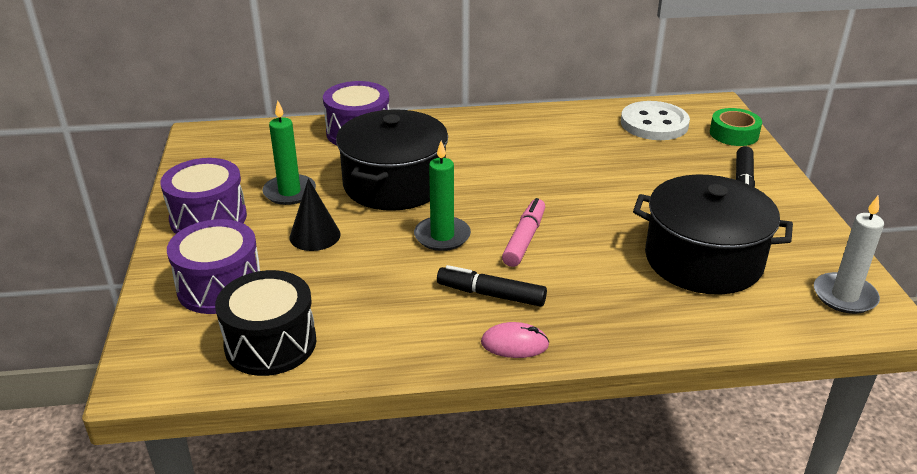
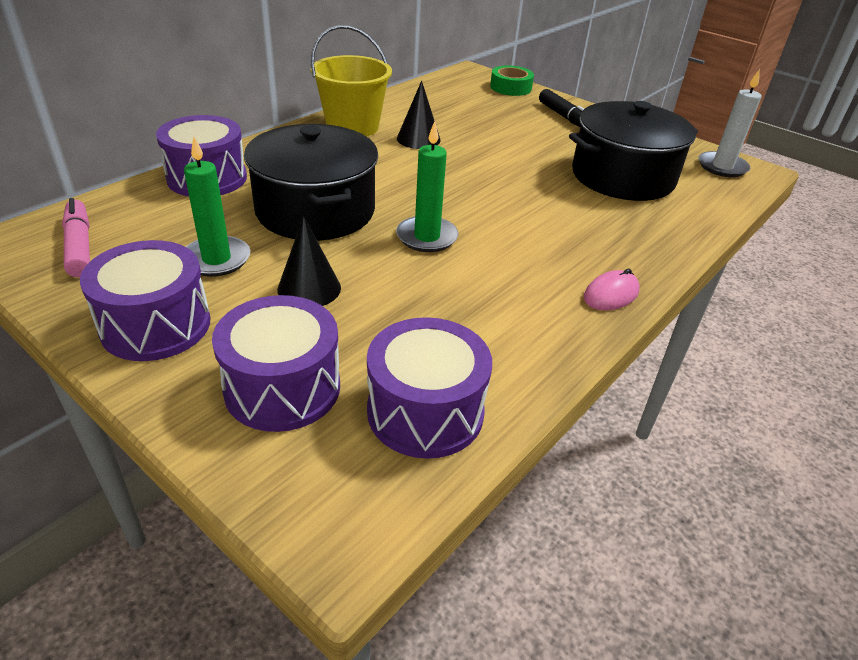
camera: 45 degrees left, 5 degrees up
black drum [215,270,316,376] -> purple drum [367,317,492,459]
black marker [437,265,547,307] -> none
pink marker [502,198,545,267] -> pink marker moved to [62,198,90,277]
white button [621,101,690,140] -> none
none -> yellow bucket [311,25,392,137]
none -> black cone [397,81,441,149]

